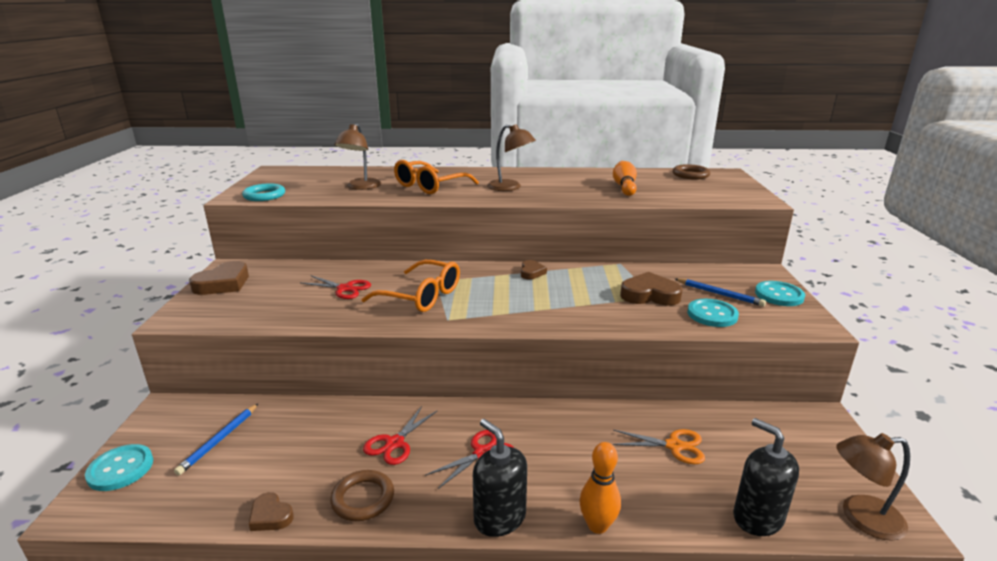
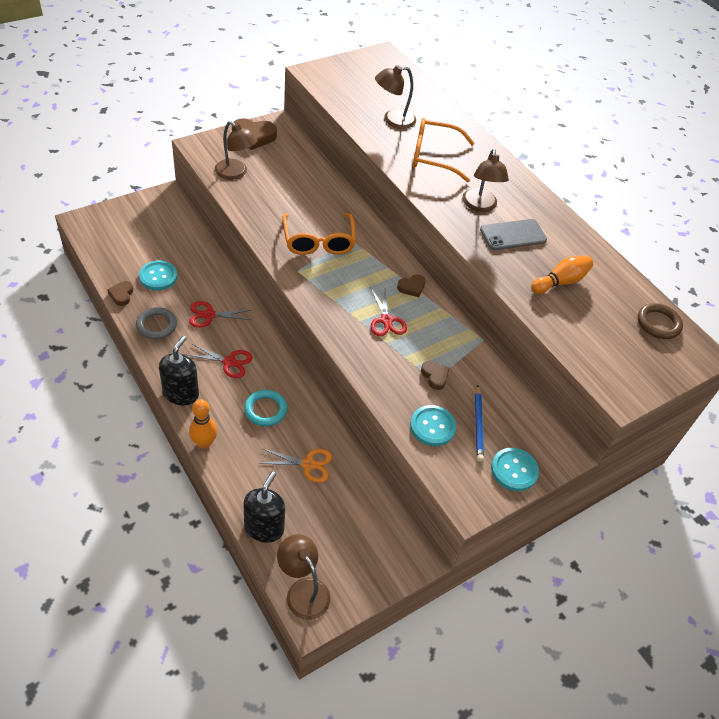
camera: 50 degrees right, 25 degrees up
turquoise button [85,444,153,491] -> turquoise button moved to [139,261,178,290]
blue pencil [174,403,259,475] -> none
turquoise ring [242,183,285,201] -> turquoise ring moved to [244,390,287,426]
red scissors [301,275,371,299] -> red scissors moved to [370,287,407,336]
brown ring [330,470,394,521] -> grey ring [136,307,177,339]
orange scissors [613,429,705,464] -> orange scissors turned 60 degrees counterclockwise [260,449,332,483]
brown heart [620,272,682,306] -> brown heart [421,361,449,390], size x0.57
none -> brown lamp [215,121,258,180]
none -> grey phone [480,219,547,250]

